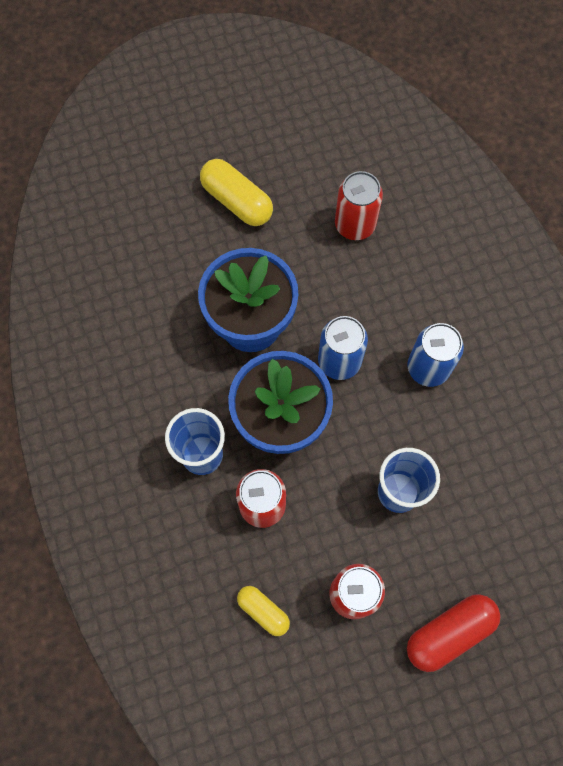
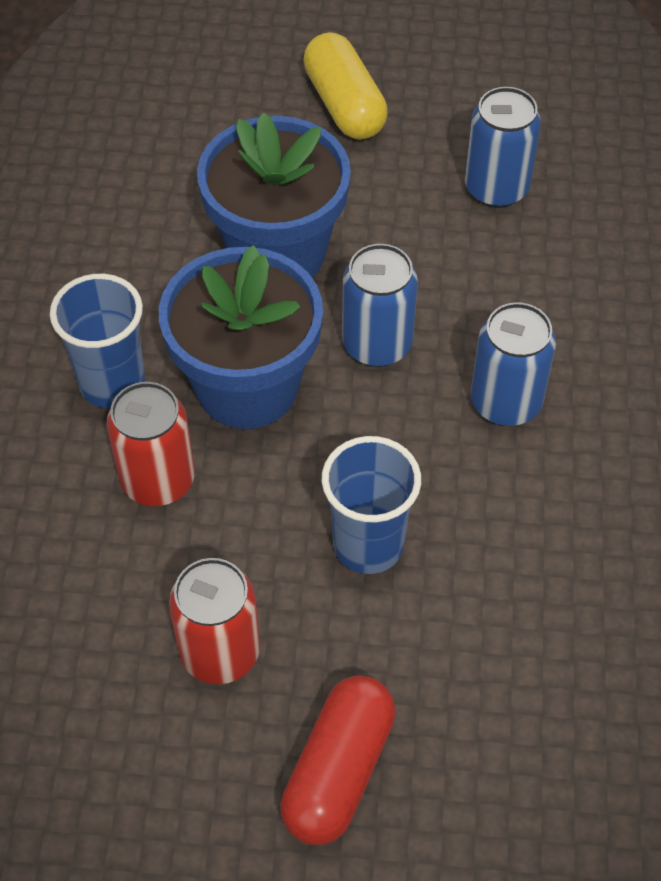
camera: 25 degrees right, 15 degrees down
yellow capsule [237,586,290,636] -> none
red can [335,171,383,240] -> blue can [465,87,541,208]
red capsule [407,594,500,672] -> red capsule turned 60 degrees counterclockwise [280,675,396,845]

